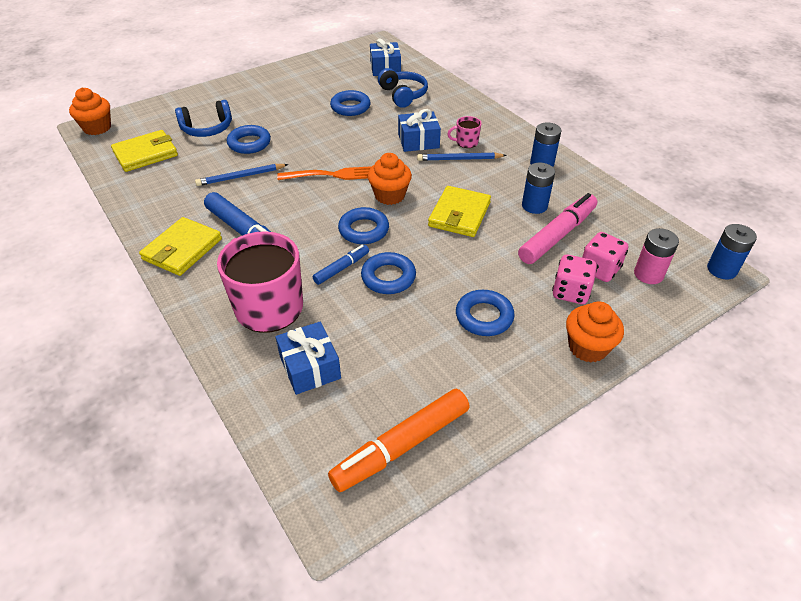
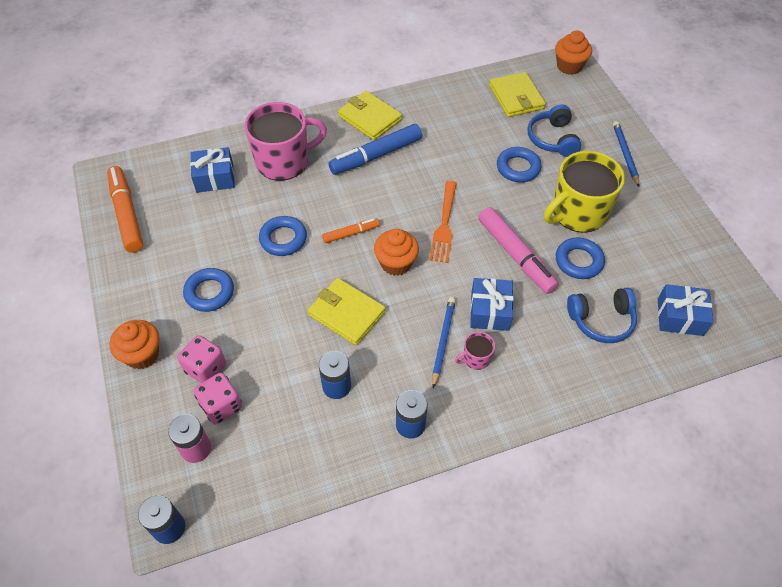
camera: 105 degrees right, 10 degrees up
blue pencil [195,164,288,186] -> blue pencil moved to [613,121,639,187]
blue marker [313,245,369,285] -> none
blue ring [338,207,389,244] -> orange marker [322,218,380,243]
pink mug [447,116,482,148] -> pink mug turned 120 degrees counterclockwise [455,332,495,370]
pink marker [518,193,597,264] -> pink marker moved to [478,207,559,294]
none -> yellow mug [544,151,625,233]

